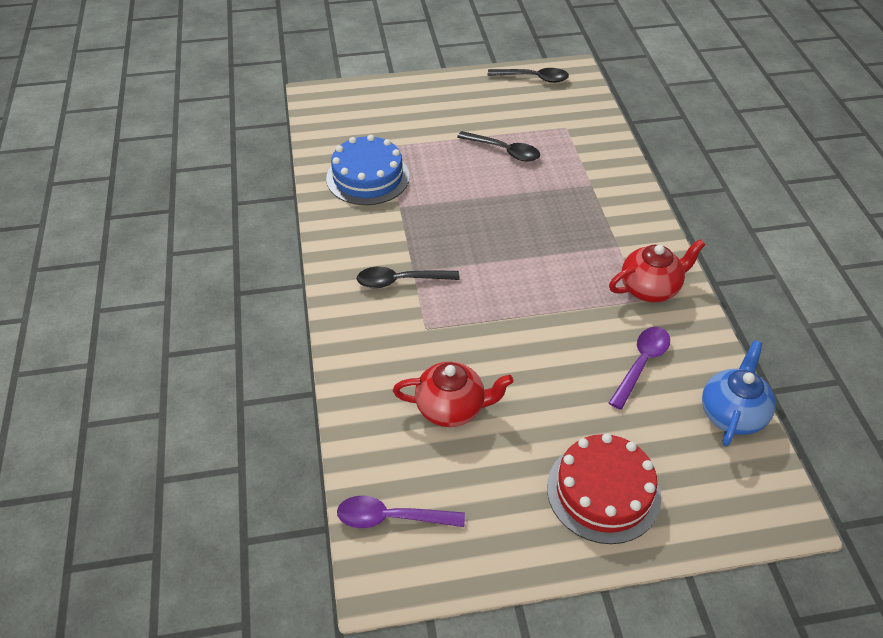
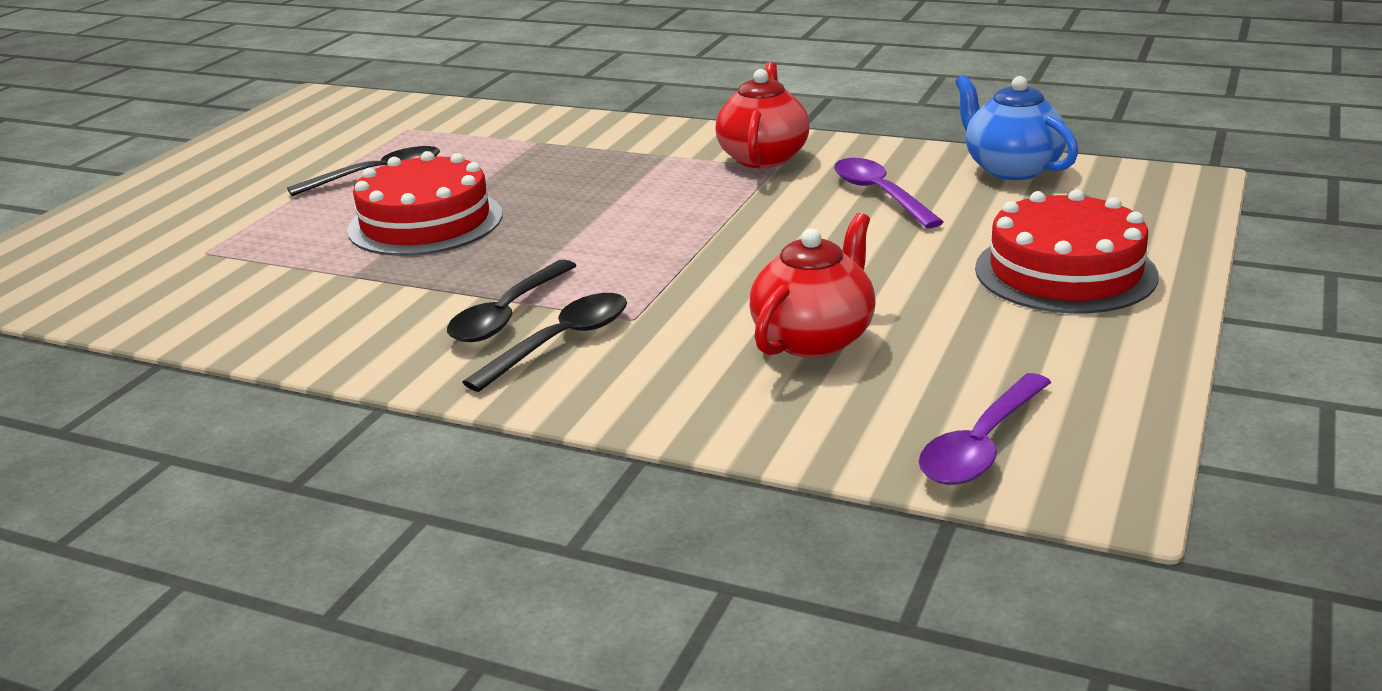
camera: 55 degrees left, 20 degrees down
blue cake [326,135,410,205] -> none
black spoon [488,68,569,83] -> black spoon moved to [462,293,627,392]
none -> red cake [347,151,503,256]

